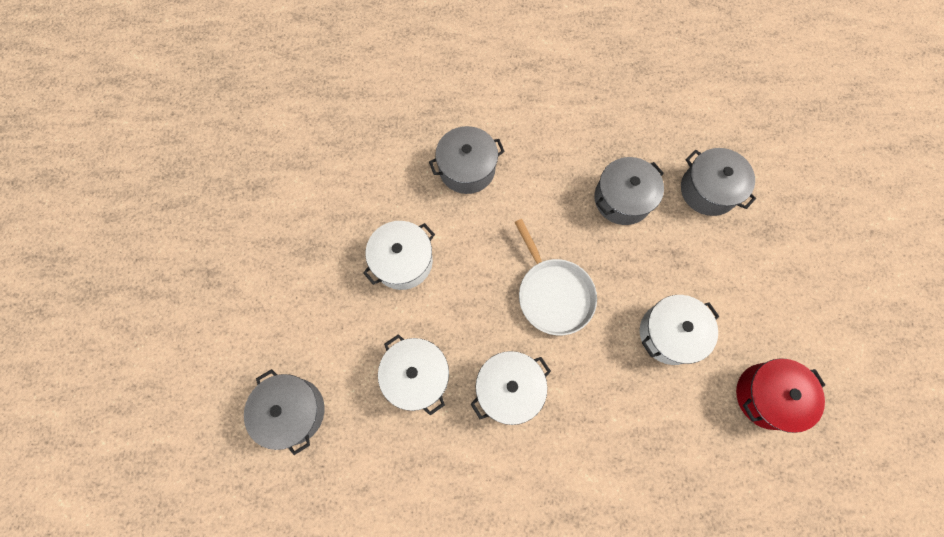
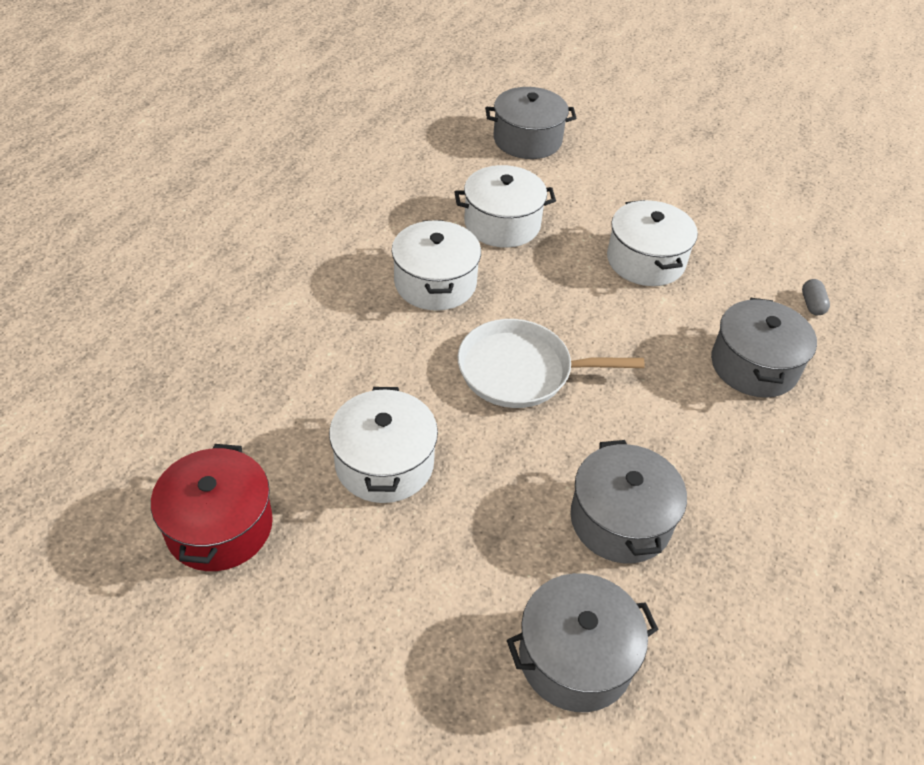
camera: 115 degrees right, 25 degrees down
none -> grey capsule [802,279,830,315]

